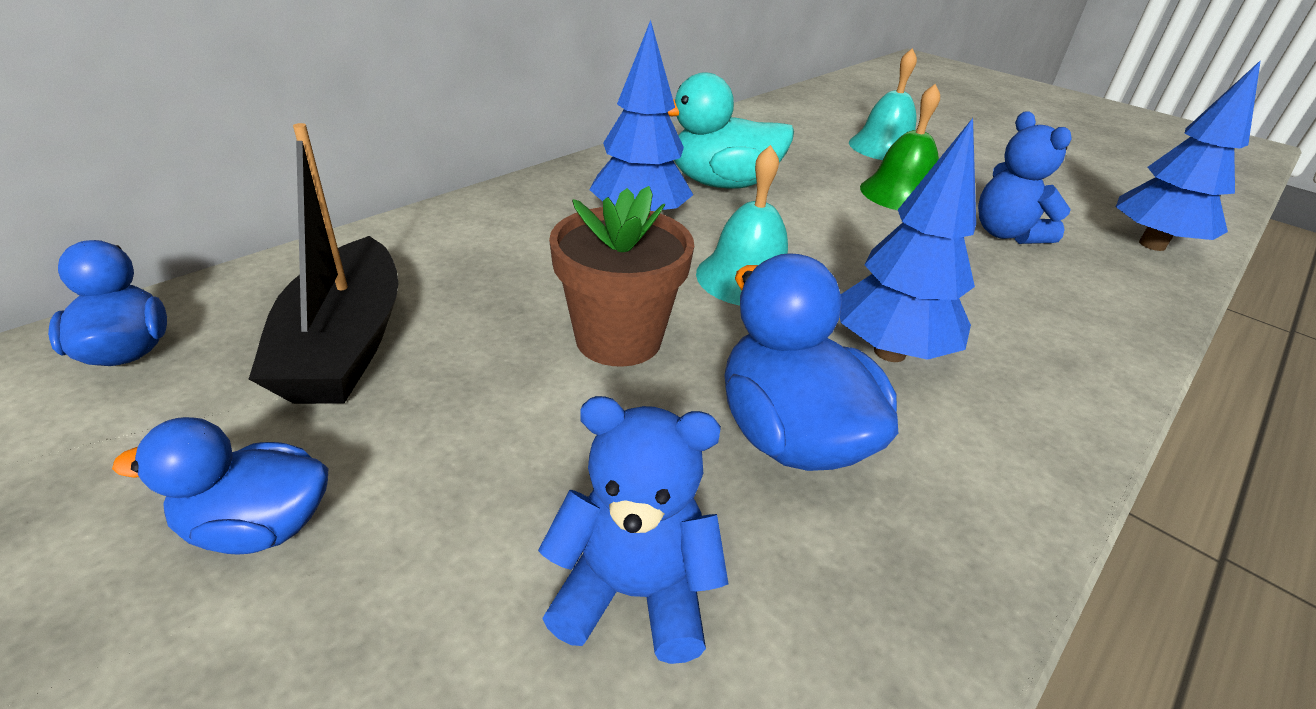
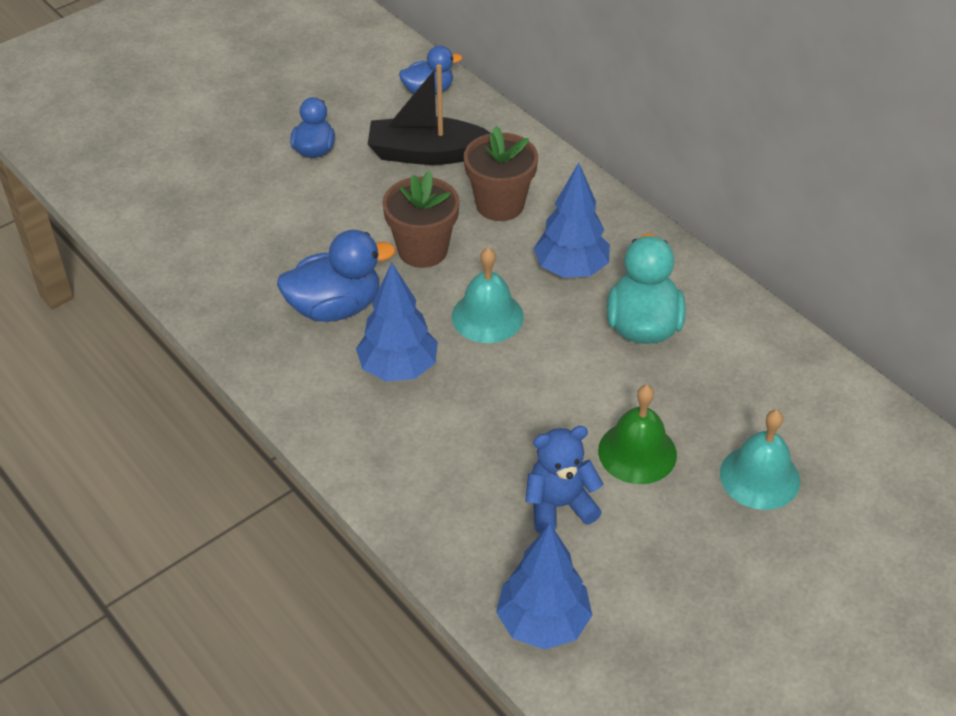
camera: 100 degrees right, 10 degrees up
blue teddy bear [538,396,729,664] -> none
none -> brown flower pot [464,126,538,221]

